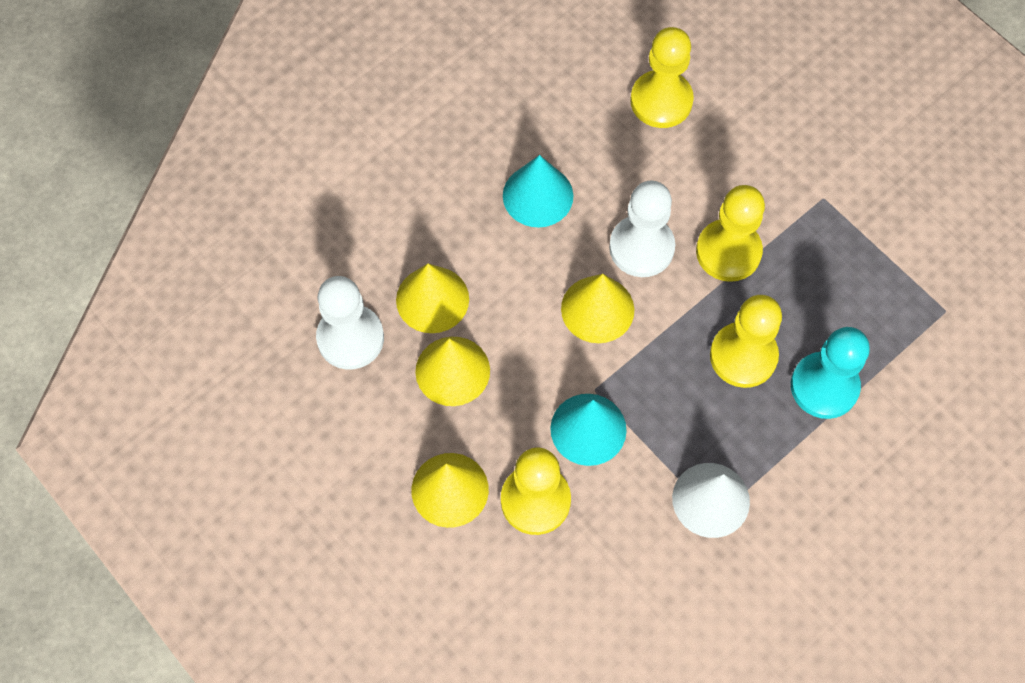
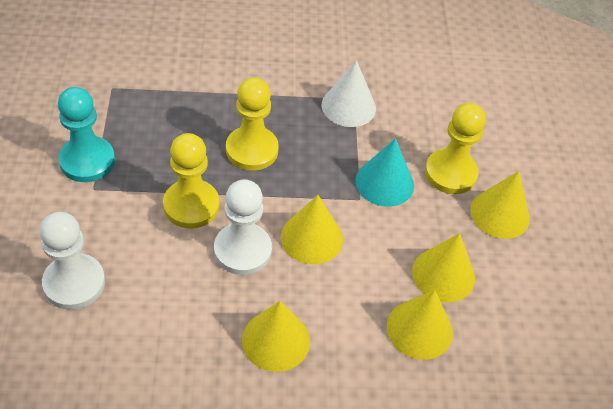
camera: 145 degrees left, 15 degrees down
white pawn [316,276,384,369] -> white pawn moved to [40,212,105,310]
turquoise cone [503,155,573,228] -> yellow cone [242,301,310,372]
yellow pawn [630,27,694,128] -> none
turquoise pawn [791,327,870,419] -> turquoise pawn moved to [58,87,115,182]

